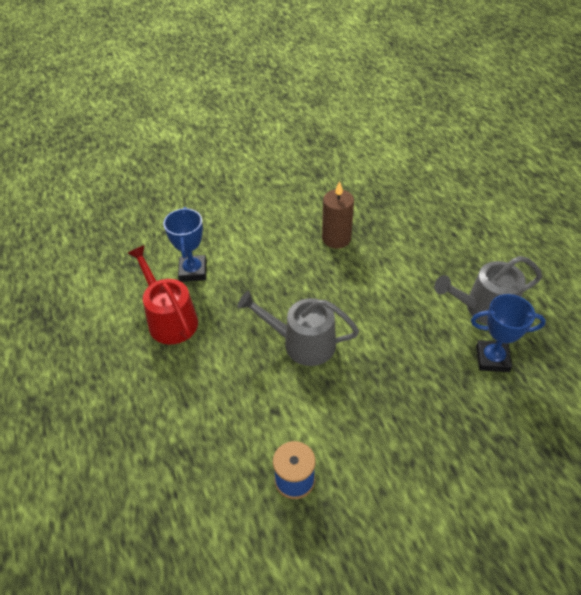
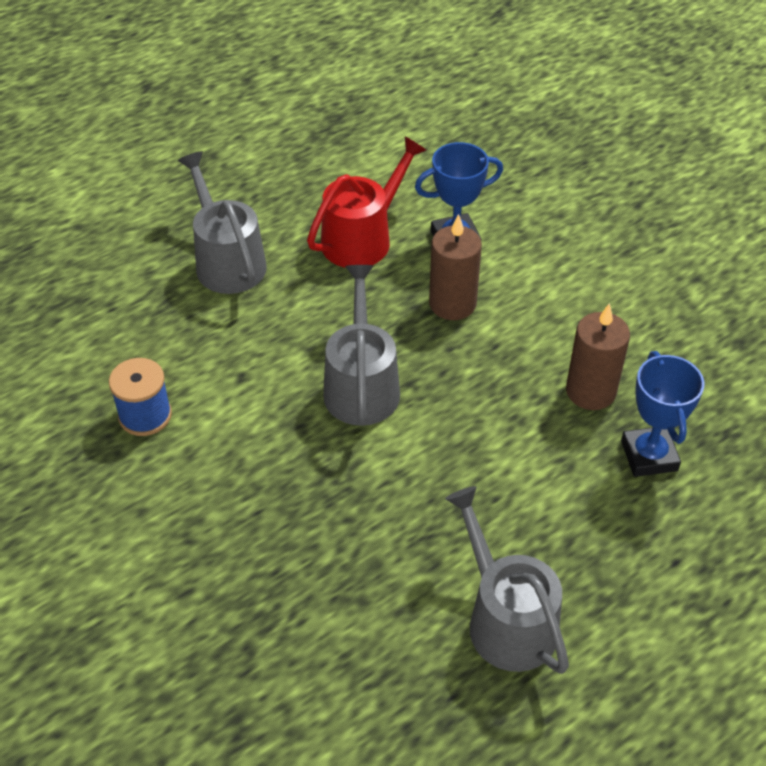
camera: 75 degrees right, 0 degrees up
blue trophy [471,294,546,372] -> blue trophy moved to [621,351,704,477]
none -> grey watering can [178,151,267,294]
none -> brown candle [429,214,482,320]

